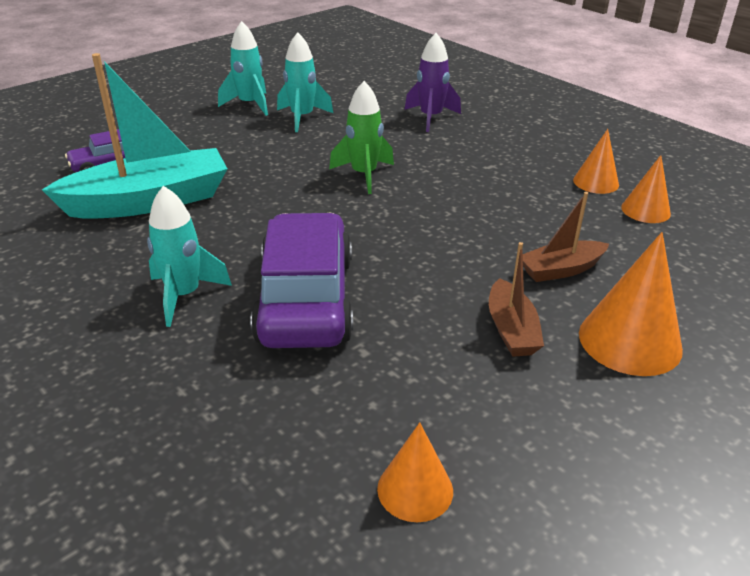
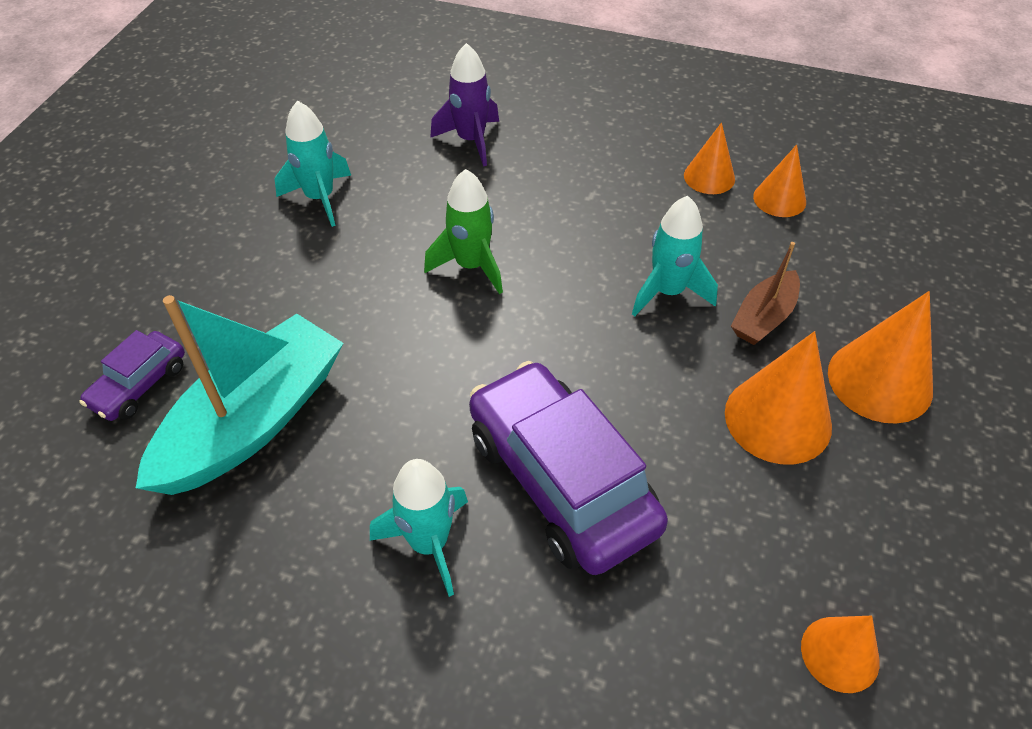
camera: 30 degrees left, 15 degrees up
turquoise rocket [218,21,268,116] -> turquoise rocket moved to [632,196,718,317]
brown boat [489,242,544,357] -> orange cone [725,331,832,465]

